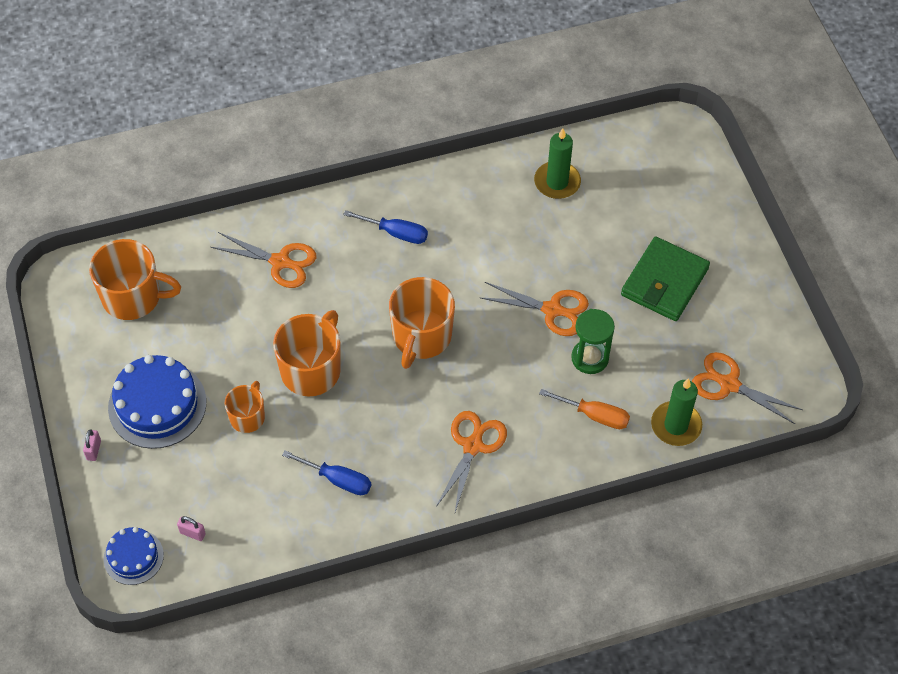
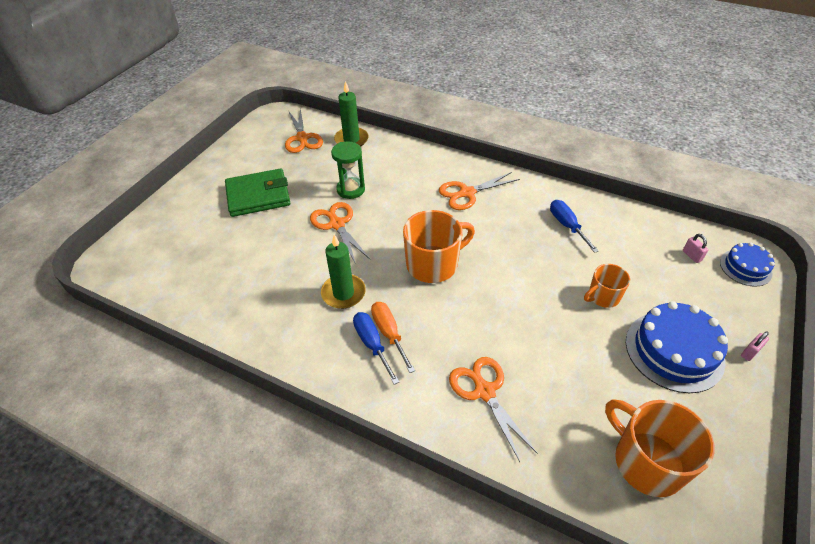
camera: 135 degrees left, 10 degrees down
orange mug [273,310,341,397] -> none
green candle [534,128,581,199] -> green candle moved to [321,234,366,309]
orange screwdriver [539,389,630,429] -> orange screwdriver moved to [371,302,415,373]

